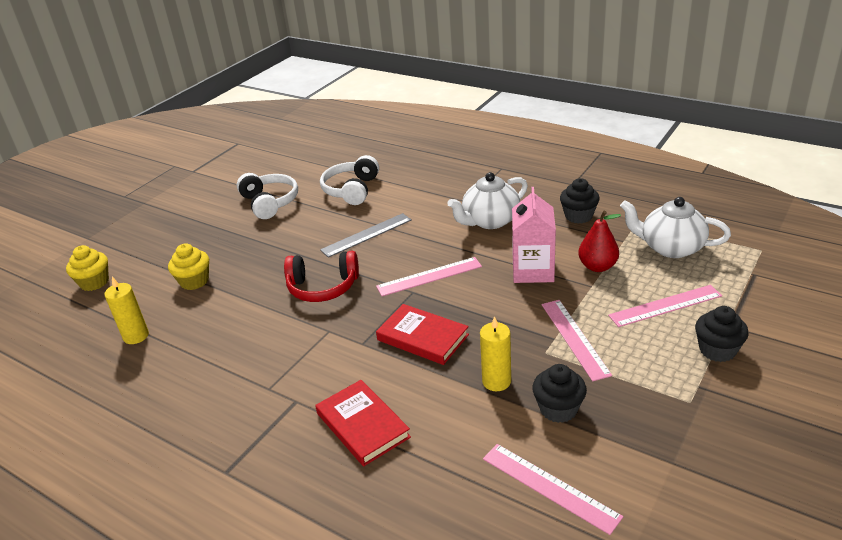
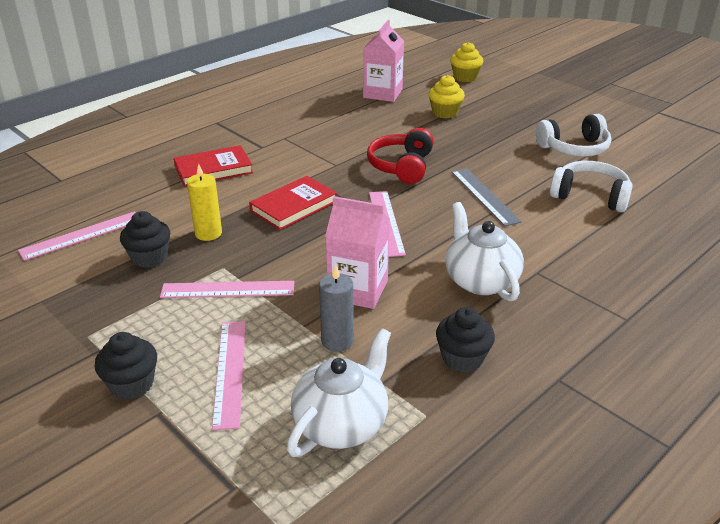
camera: 100 degrees right, 0 degrees up
yellow candle [105,277,149,344] -> pink carton [363,20,404,102]
red pear [578,211,621,272] -> grey candle [319,265,354,352]

